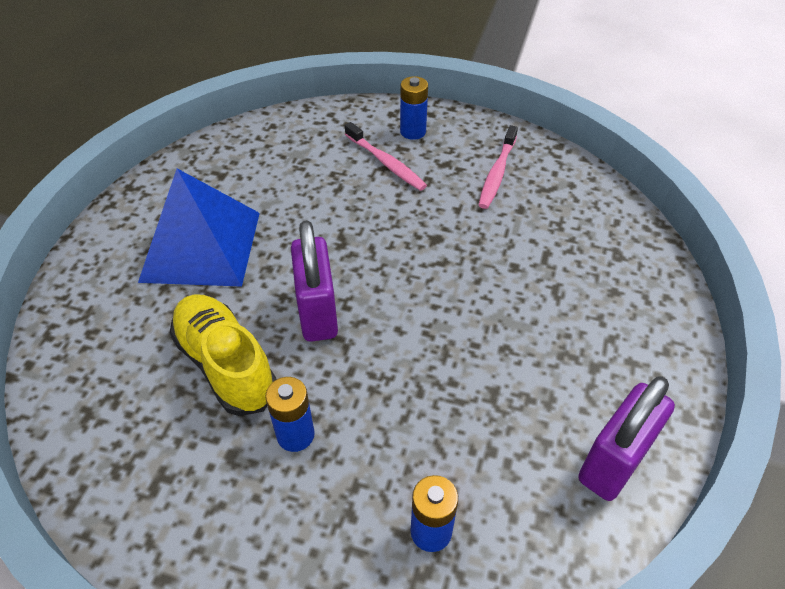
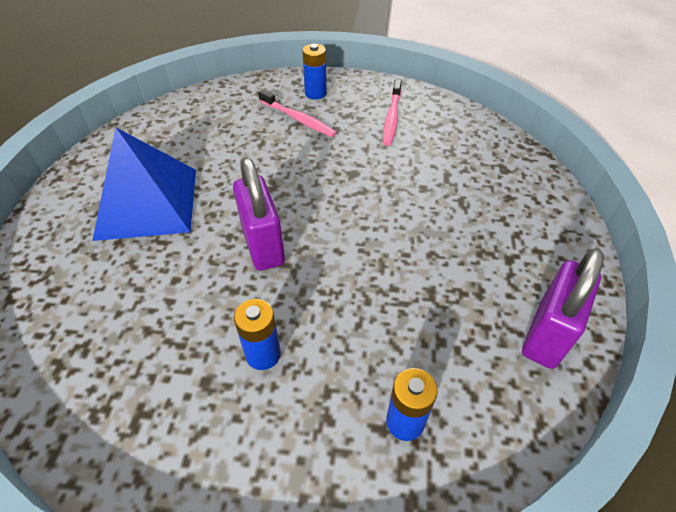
camera: 10 degrees left, 0 degrees up
yellow shoe [170,294,277,416] -> none

